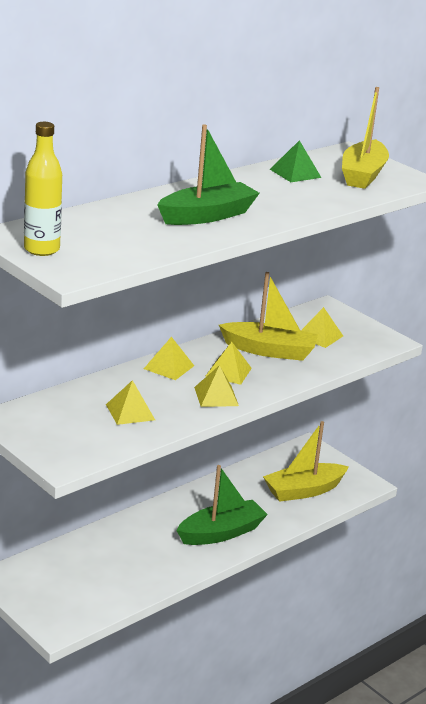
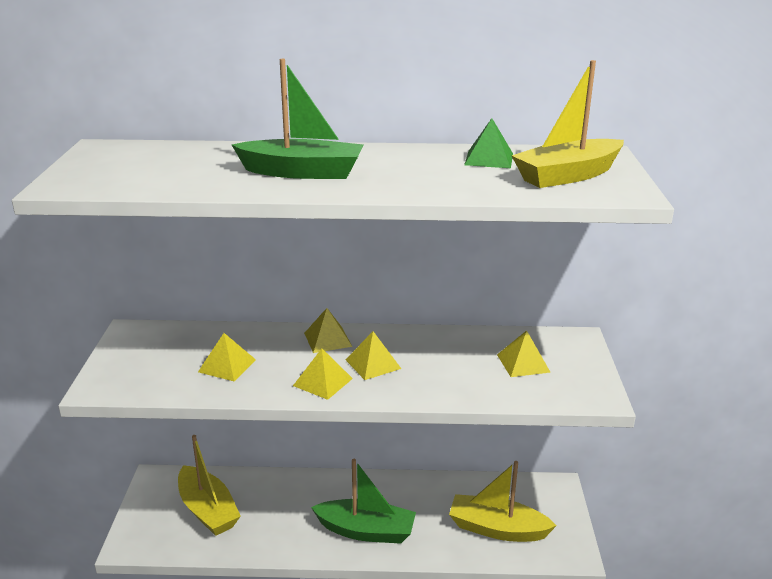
camera: 45 degrees right, 0 degrees up
yellow bottle [24,122,62,256] -> none
yellow boat [219,272,318,361] -> yellow boat moved to [178,435,241,536]

